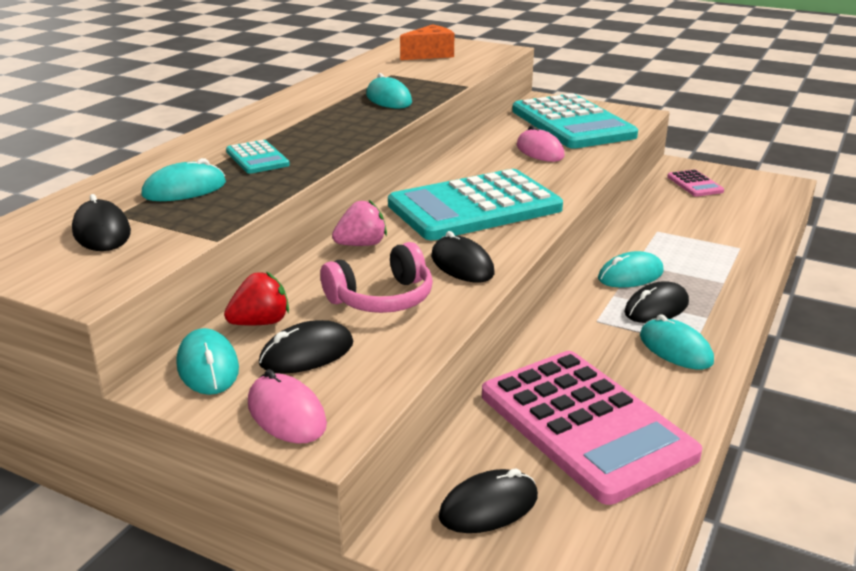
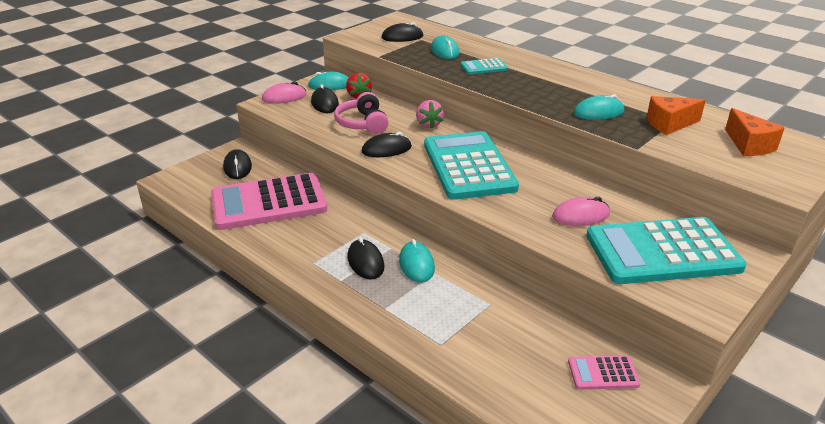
camera: 105 degrees right, 5 degrees up
turquoise mouse [640,314,714,369] -> none
none -> orange cheese [646,96,706,135]

